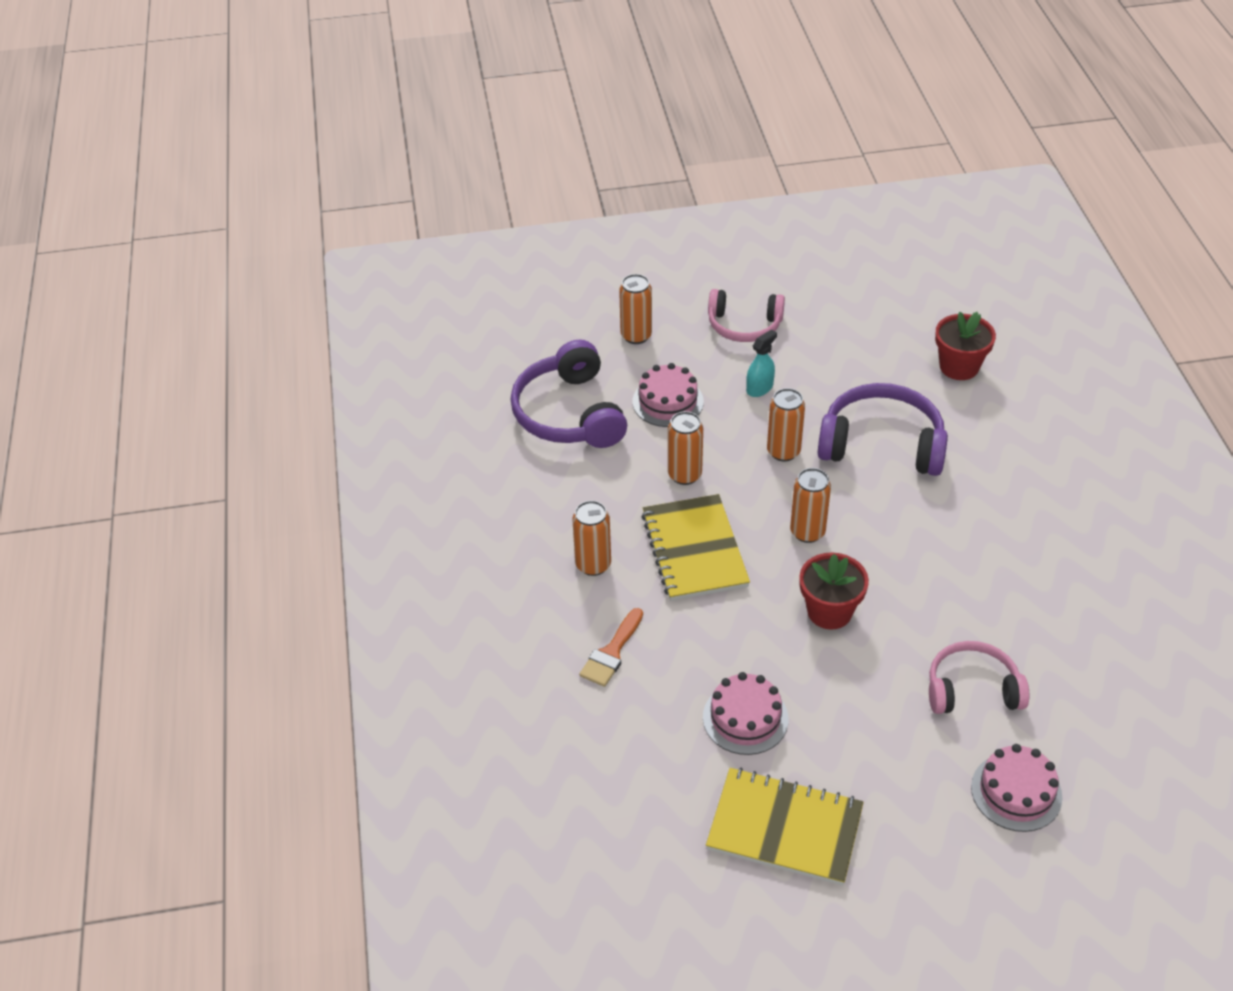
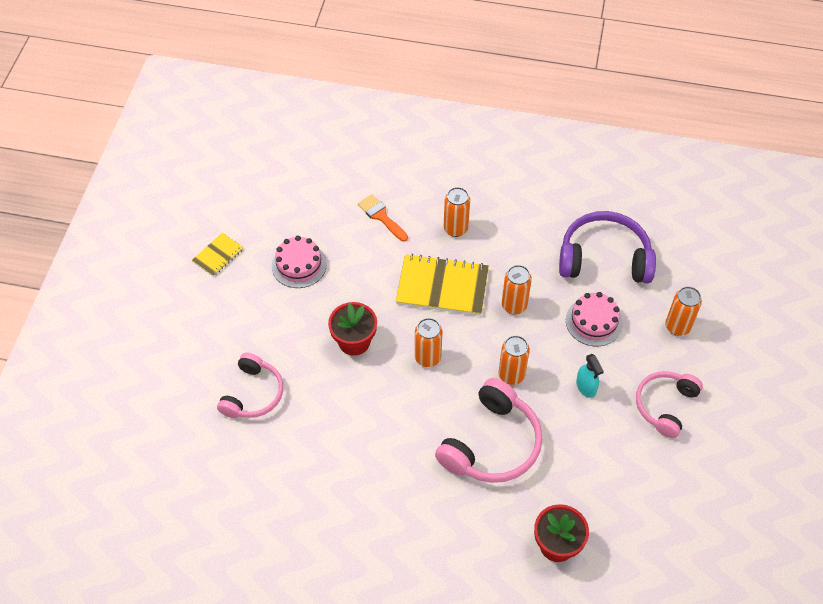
camera: 110 degrees right, 10 degrees up
yellow notebook [706,768,864,885] -> yellow notebook [192,233,243,277], size x0.52
purple headphones [818,383,948,476] -> pink headphones [435,378,543,483]
pink cake [971,744,1062,832] -> none

